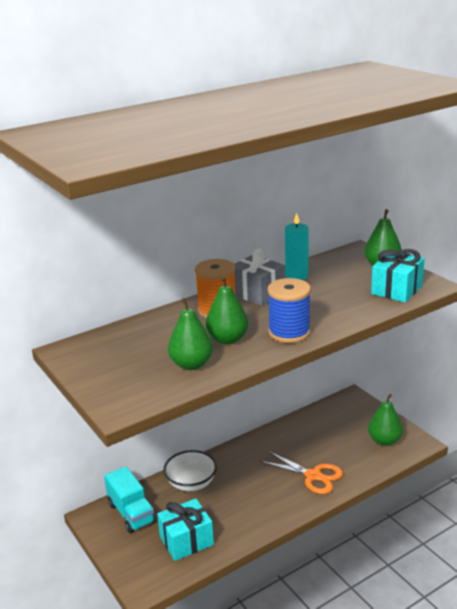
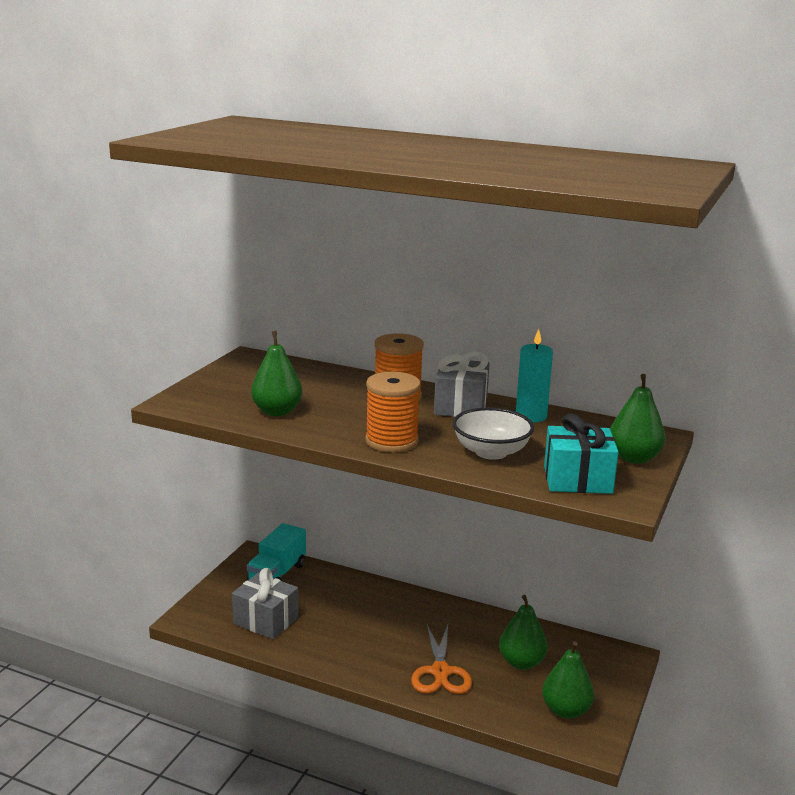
camera: 55 degrees right, 5 degrees down
turquoise gift [157,499,214,561] -> grey gift [232,568,298,639]
white bowl [163,450,217,491] -> white bowl moved to [453,407,534,460]
green pear [206,276,249,345] -> green pear moved to [499,595,548,670]
blue spool [267,278,311,343] -> orange spool [365,372,421,453]

